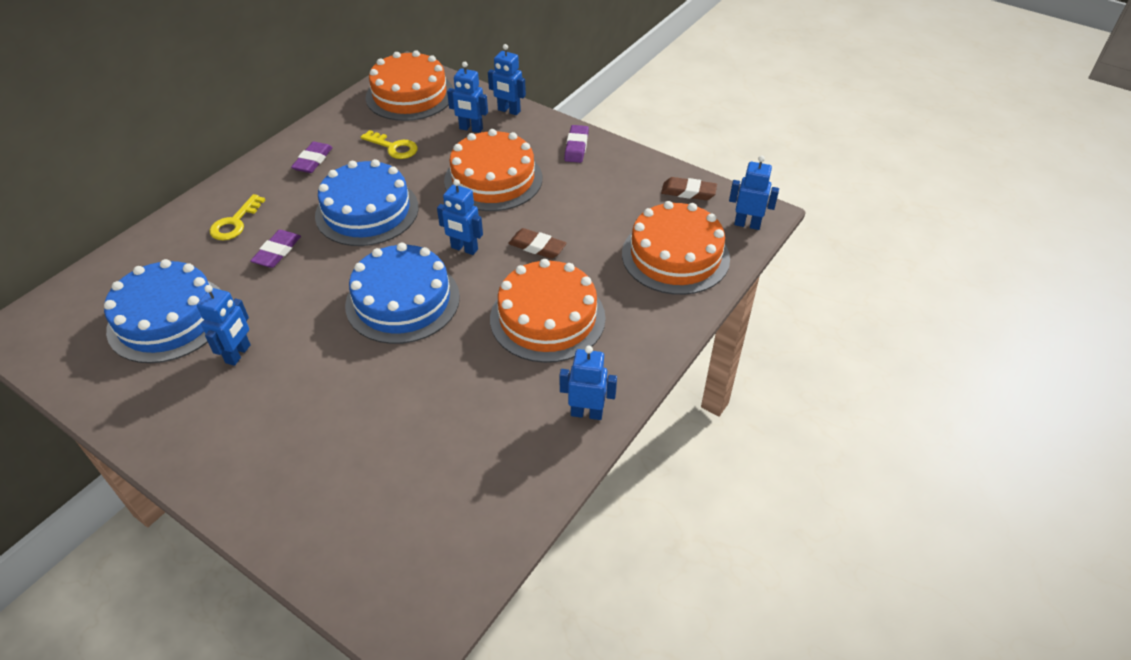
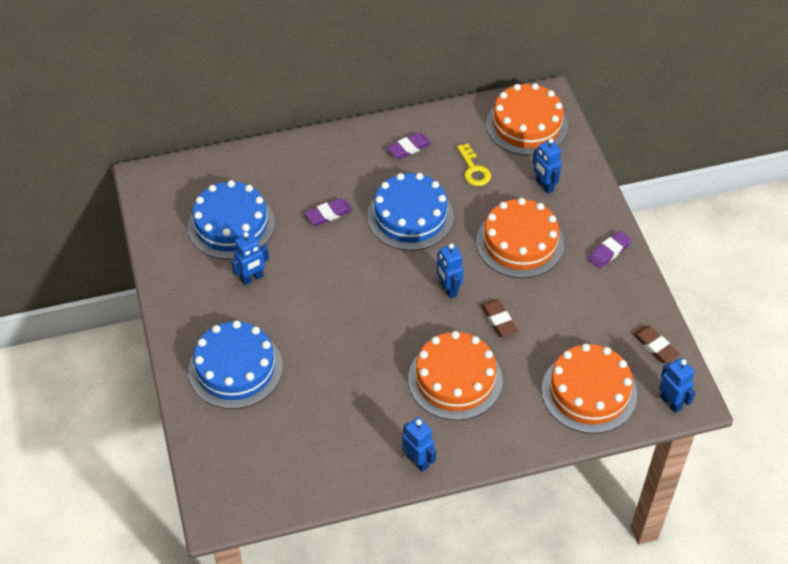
camera: 40 degrees right, 5 degrees up
yellow key [210,194,265,240] -> none
blue cake [345,243,460,344] -> blue cake moved to [189,321,283,409]
blue robot [488,44,526,115] -> none

